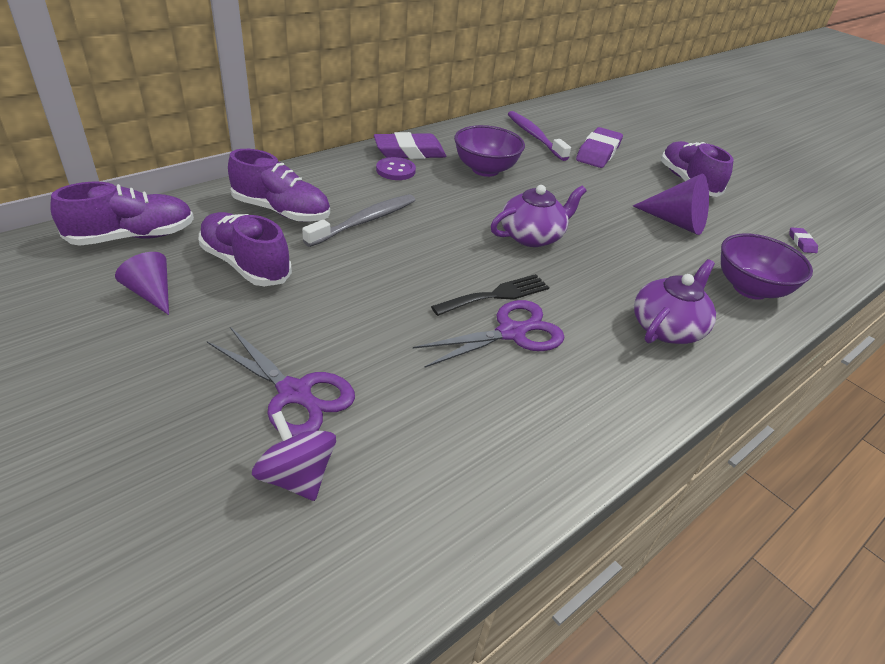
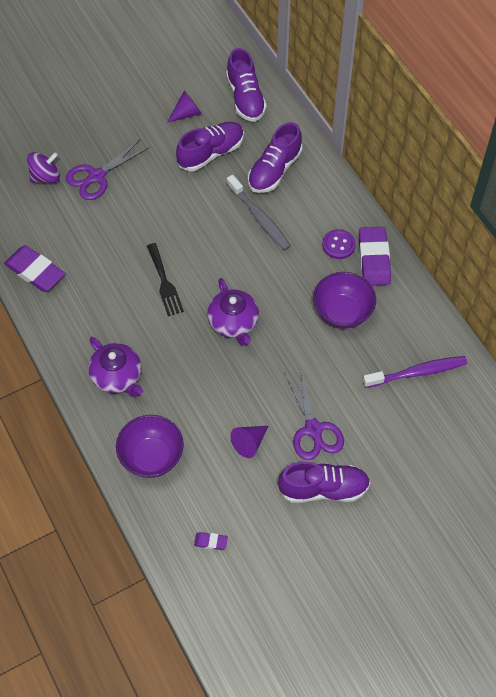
camera: 105 degrees right, 20 degrees up
purple scissors [413,300,565,368] -> purple scissors moved to [284,367,344,460]
purple eraser [576,127,623,168] -> purple eraser moved to [4,245,65,292]
purple cone [633,174,709,235] -> purple cone [231,426,268,458], size x0.65

